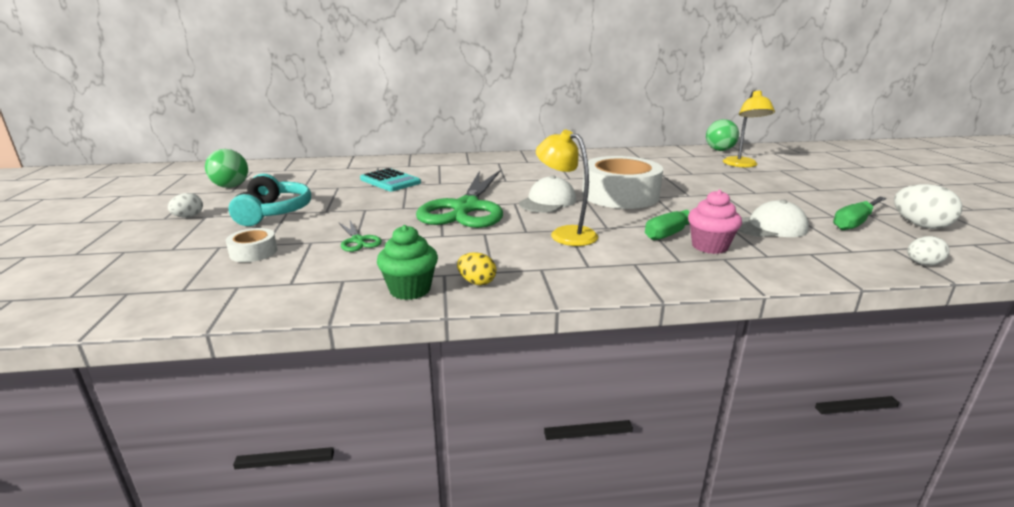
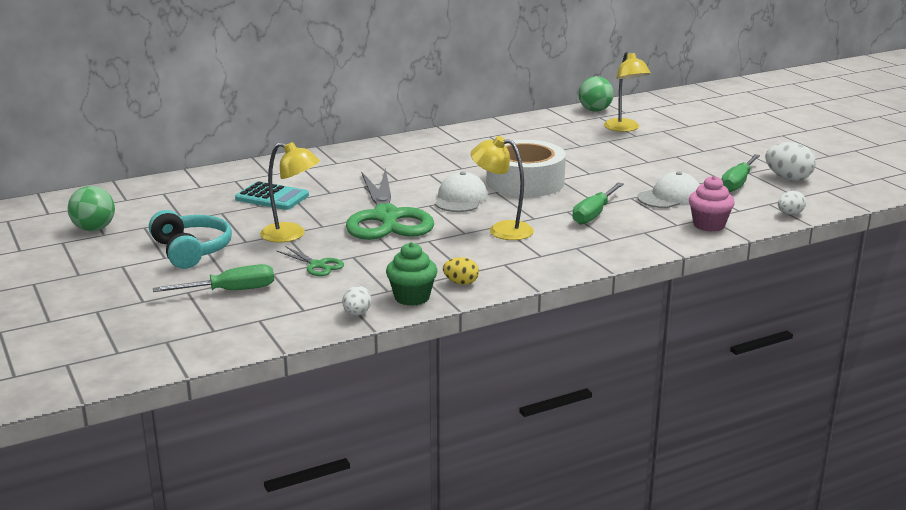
camera: 20 degrees left, 0 degrees up
white egg [168,193,203,218] -> white egg moved to [342,286,371,316]
white tape [226,228,277,262] -> green screwdriver [153,264,274,292]
pink cupcake [688,190,742,254] -> pink cupcake moved to [689,176,735,232]
none -> yellow lamp [260,142,320,242]

